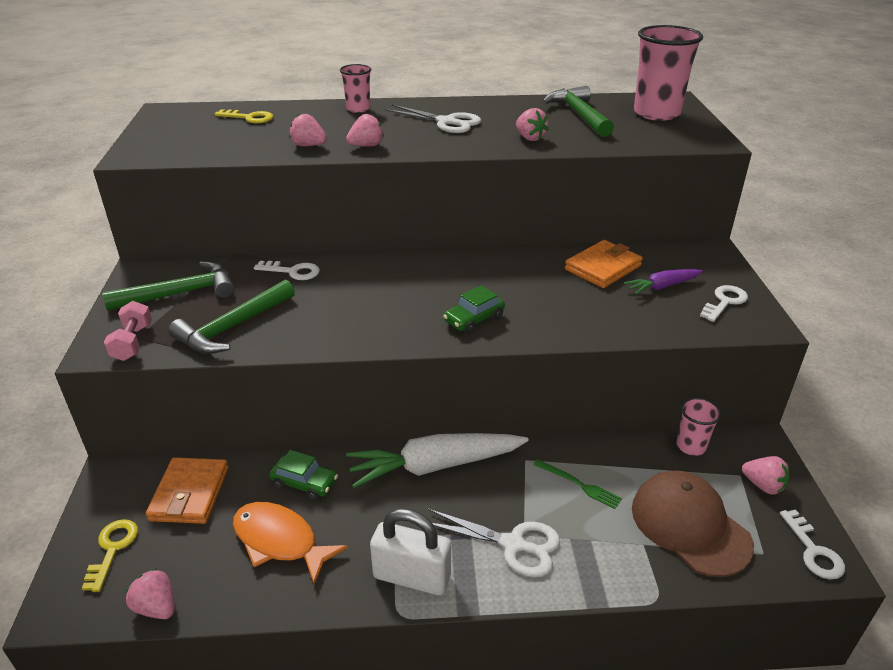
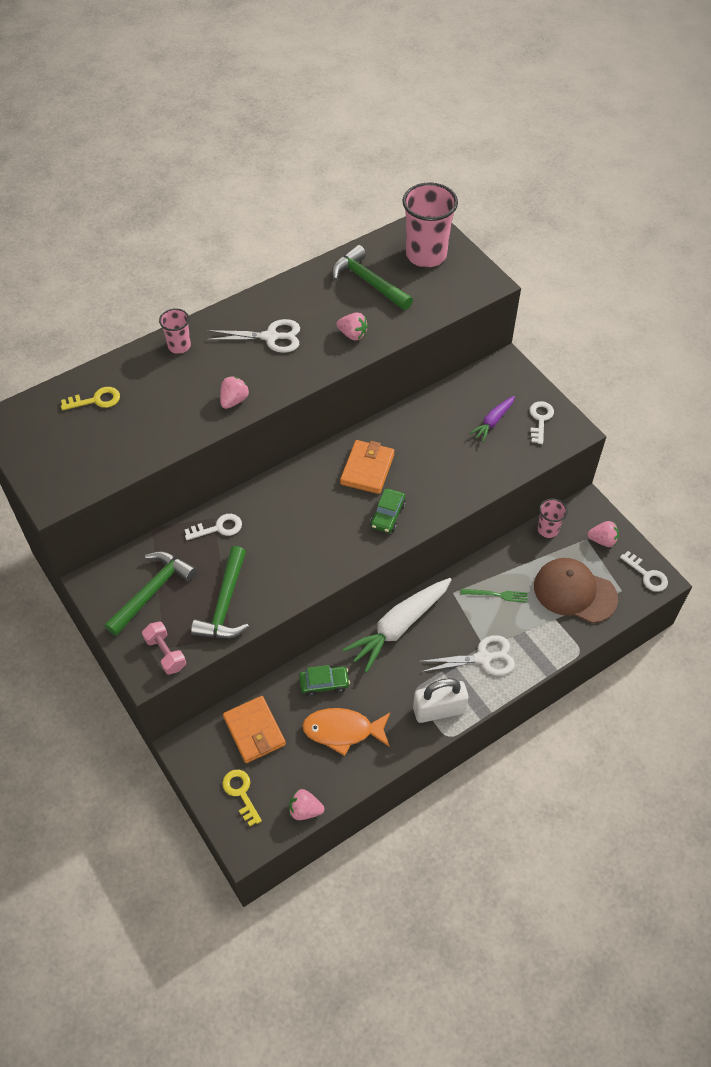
camera: 30 degrees left, 20 degrees up
pink strawberry [289,114,327,146] -> none
orange wallet [565,240,643,288] -> orange wallet moved to [340,440,395,494]

